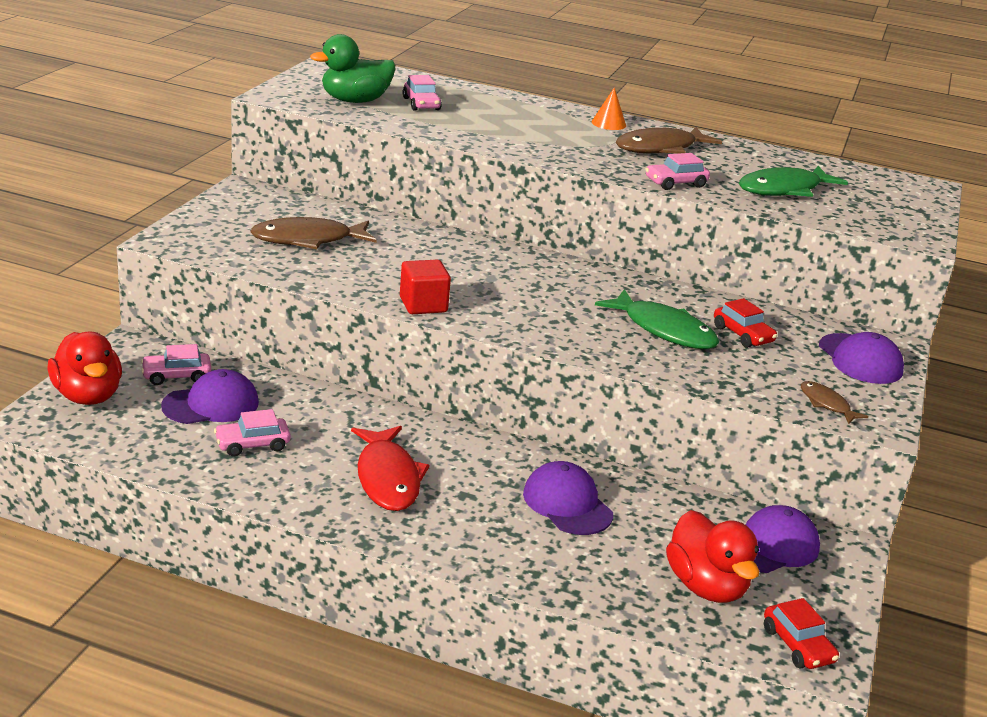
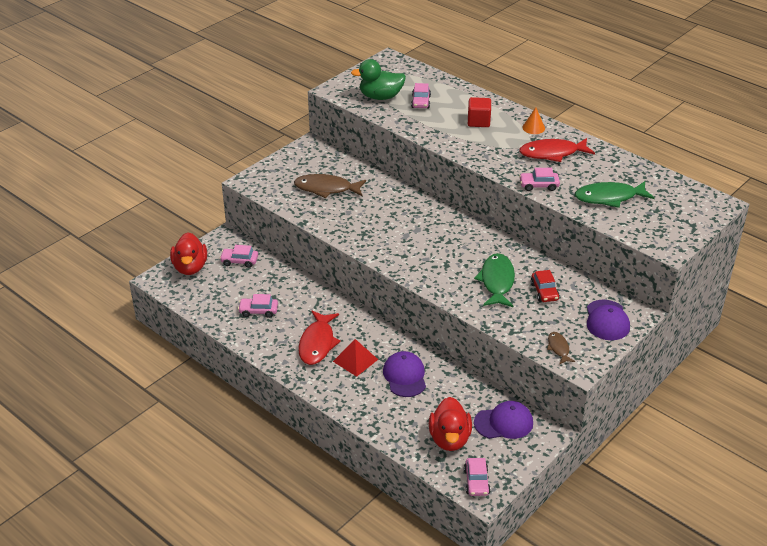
camera: 25 degrees right, 10 degrees up
purple cap [161,369,259,424] -> none
red cube [400,260,451,314] -> red cube moved to [468,97,491,127]
green fish [595,289,719,349] -> green fish turned 150 degrees counterclockwise [474,253,515,307]
brown fish [616,127,722,154] -> red fish [519,138,595,162]
red car [764,598,839,669] -> pink car [464,458,491,496]
none -> red pyramid [333,339,378,377]

